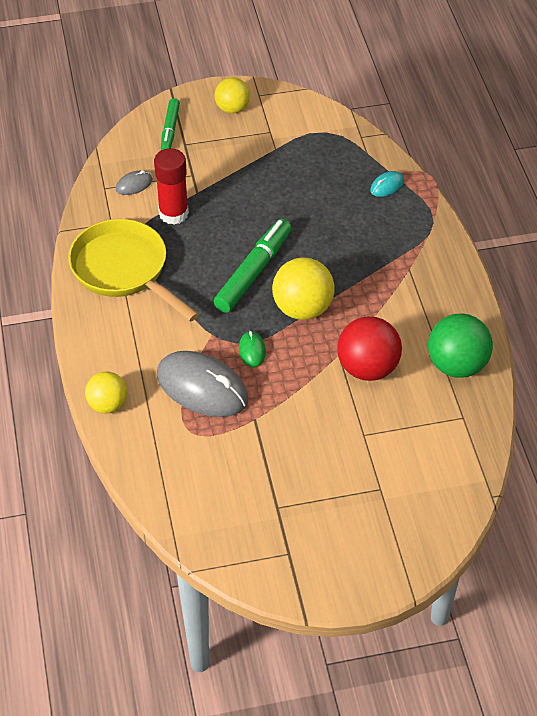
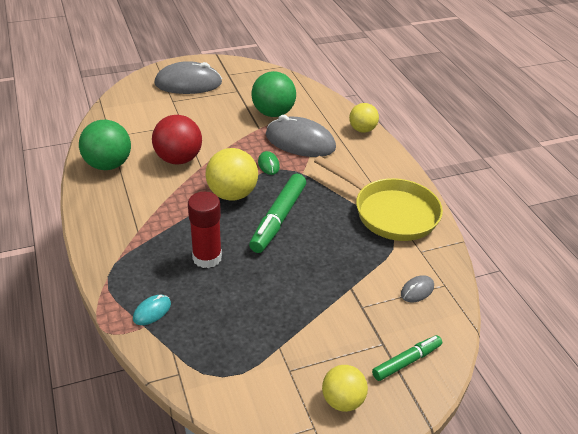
camera: 170 degrees right, 10 degrees down
red glue stick [154,148,189,225] -> red glue stick moved to [188,192,222,268]
green marker [161,98,180,150] -> green marker turned 60 degrees clockwise [372,335,442,381]
none -> grey mouse [154,61,222,94]
none -> green ball [251,71,296,117]

